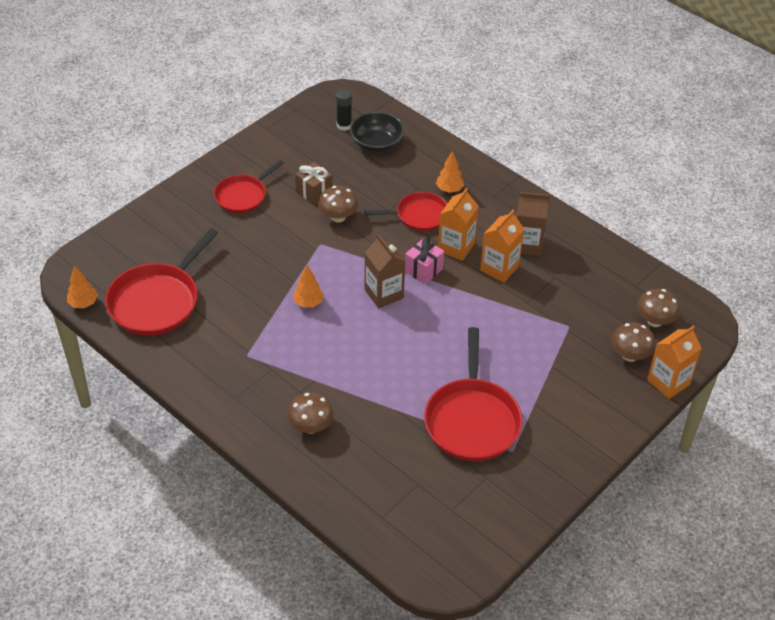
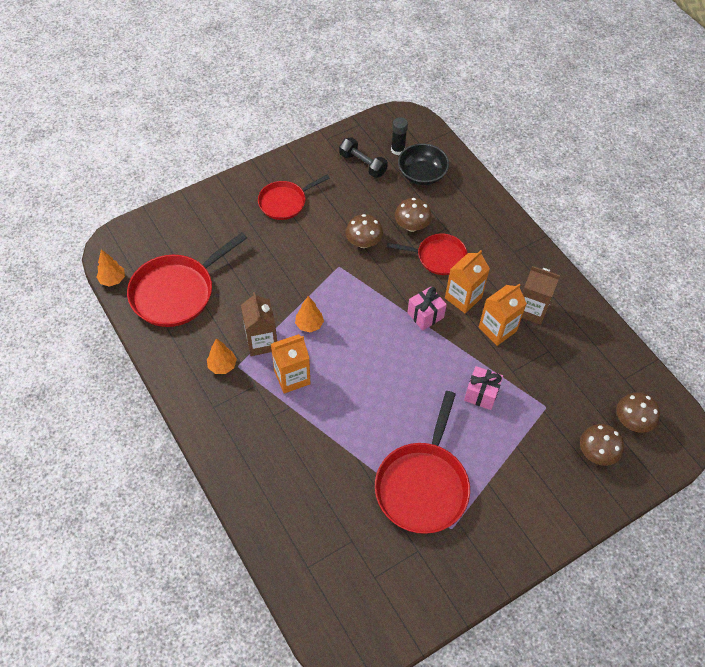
camera: 15 degrees right, 10 degrees up
brown mushroom [287,393,334,434] -> brown mushroom moved to [395,198,432,232]
brown gift [295,162,333,205] -> none
brown carton [365,234,406,308] -> brown carton moved to [241,292,277,356]
orange tree [436,151,464,193] -> orange tree moved to [207,338,237,374]
orange carton [647,326,702,399] -> orange carton moved to [271,334,311,394]
none -> black dumbbell [339,137,388,178]
none -> pink gift [464,366,503,410]

